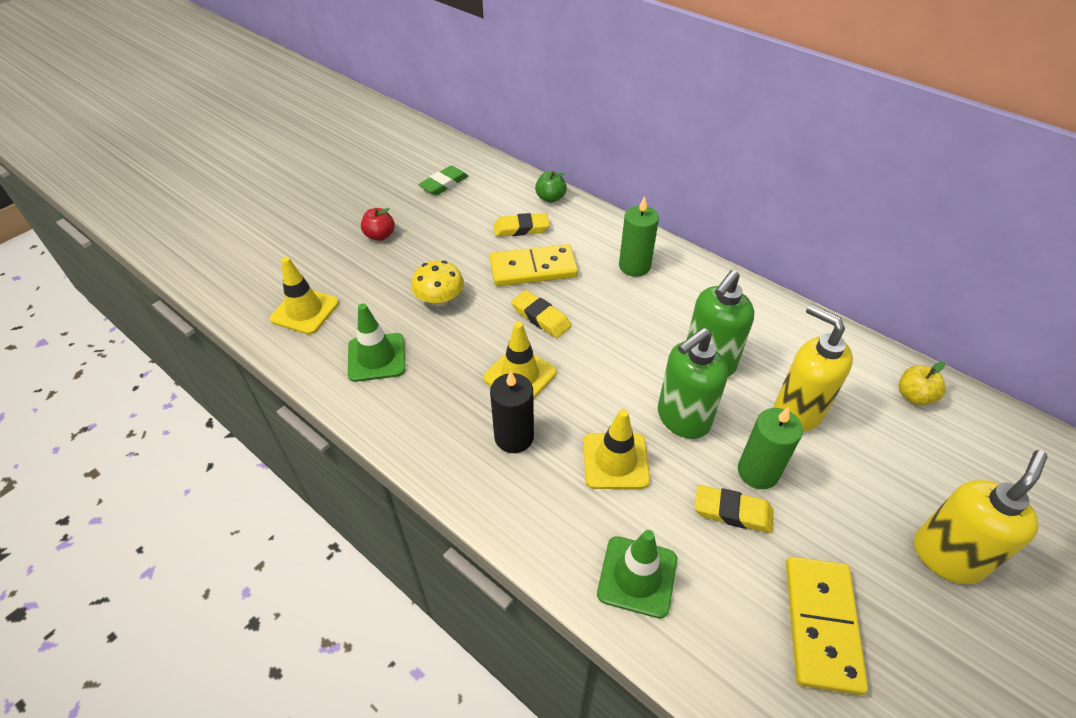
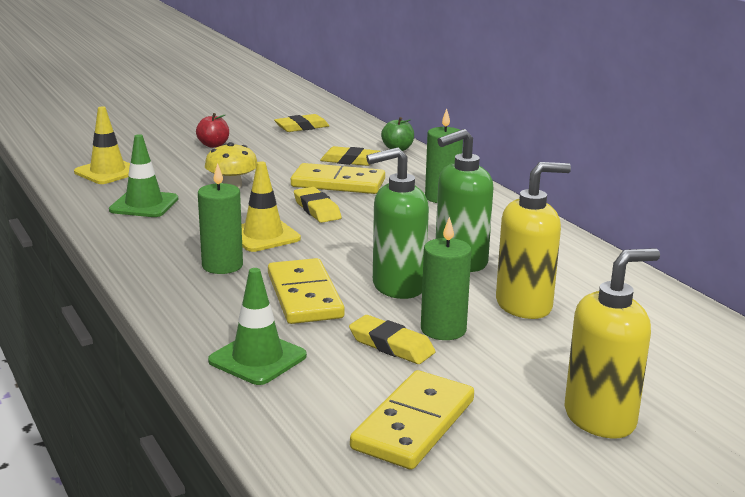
camera: 20 degrees right, 25 degrees down
green eraser [418,165,468,196] -> yellow eraser [274,114,329,132]
black candle [490,370,534,453] -> green candle [198,163,243,274]
yellow traffic cone [583,409,650,489] -> yellow domino [268,258,345,324]
yellow soap dispenser [773,304,853,432] -> yellow soap dispenser turned 90 degrees clockwise [496,162,571,319]
yellow apple [898,361,946,405] -> none

